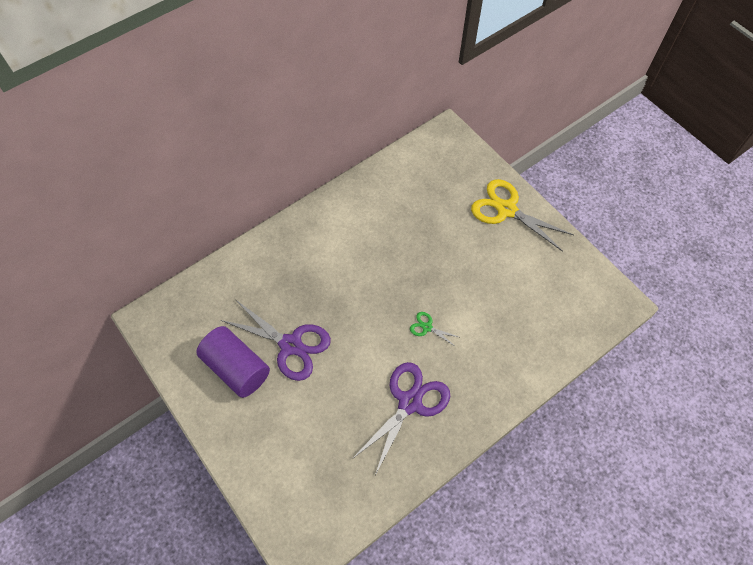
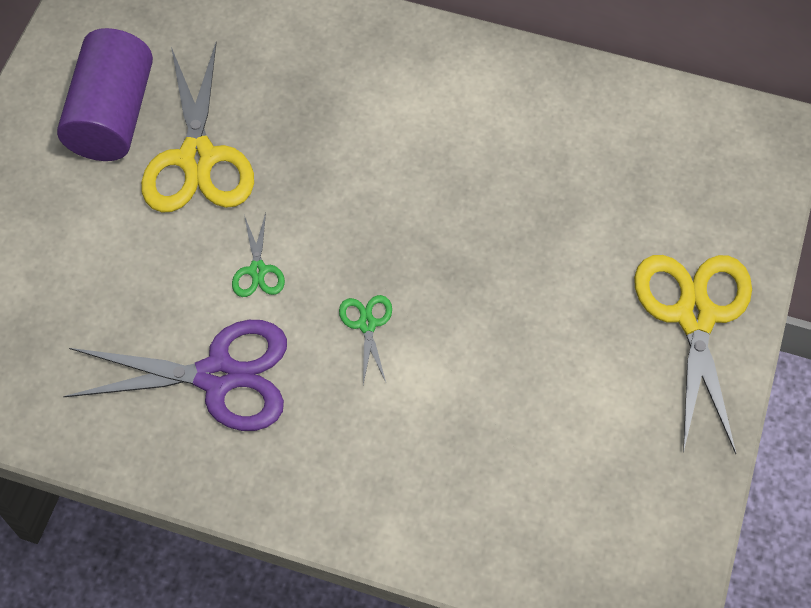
camera: 55 degrees right, 0 degrees up
purple scissors [221,300,331,381] -> yellow scissors [141,42,254,213]
none -> green scissors [232,213,285,297]

